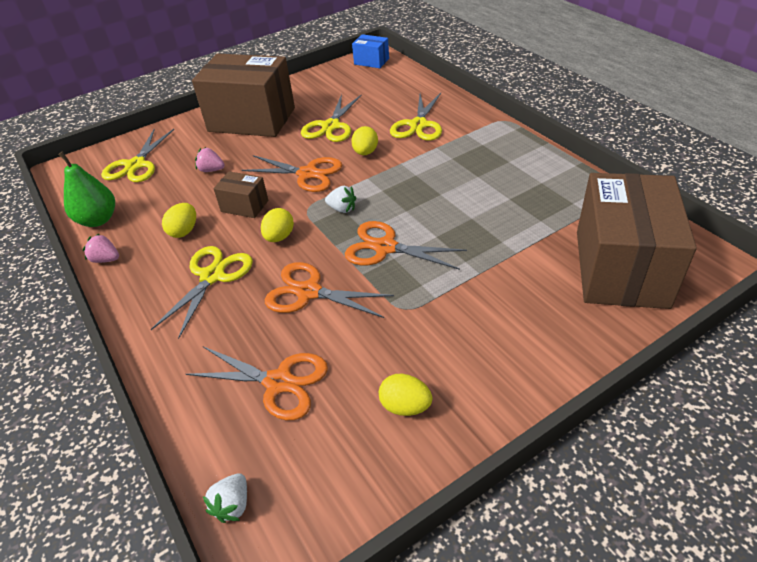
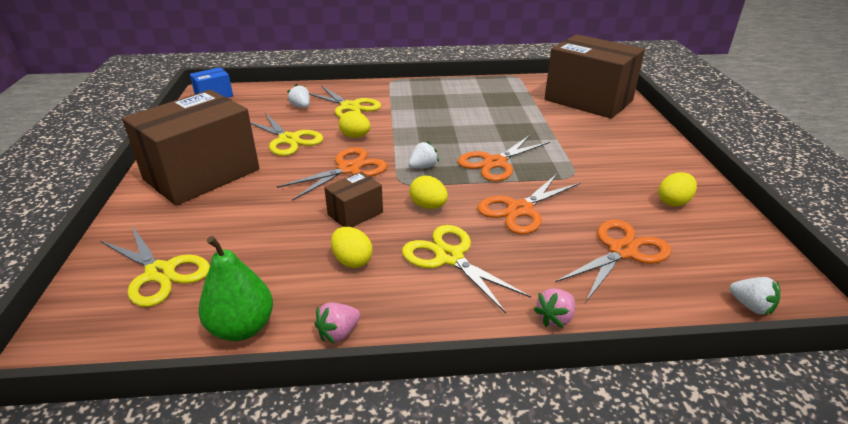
camera: 65 degrees left, 10 degrees down
pink strawberry [195,147,225,172] -> pink strawberry moved to [534,288,575,328]
none -> white strawberry [287,84,310,108]

